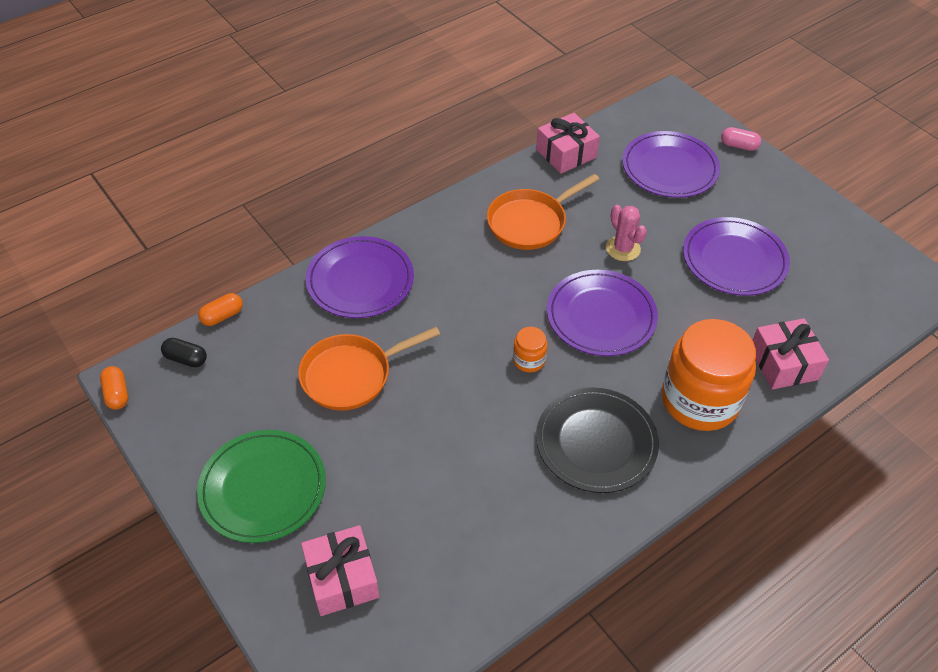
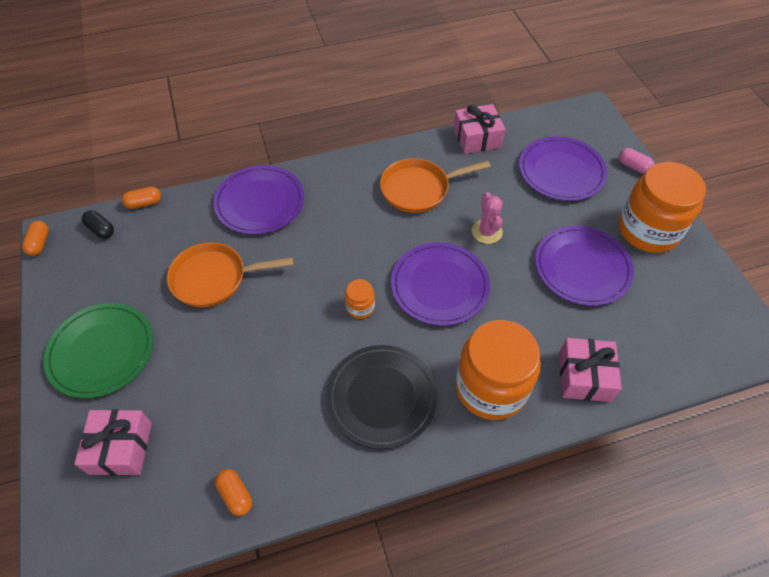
camera: 20 degrees right, 5 degrees up
none -> orange capsule [215,469,252,516]
none -> orange jar [619,162,706,253]

